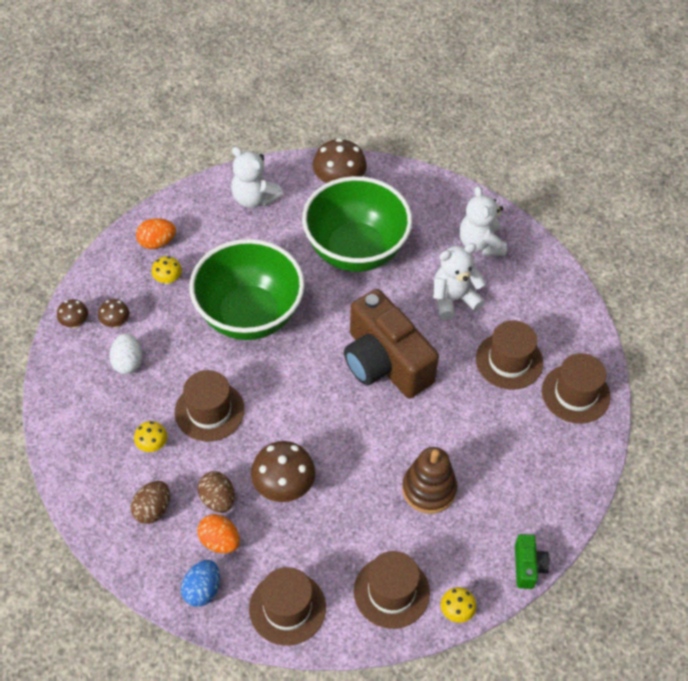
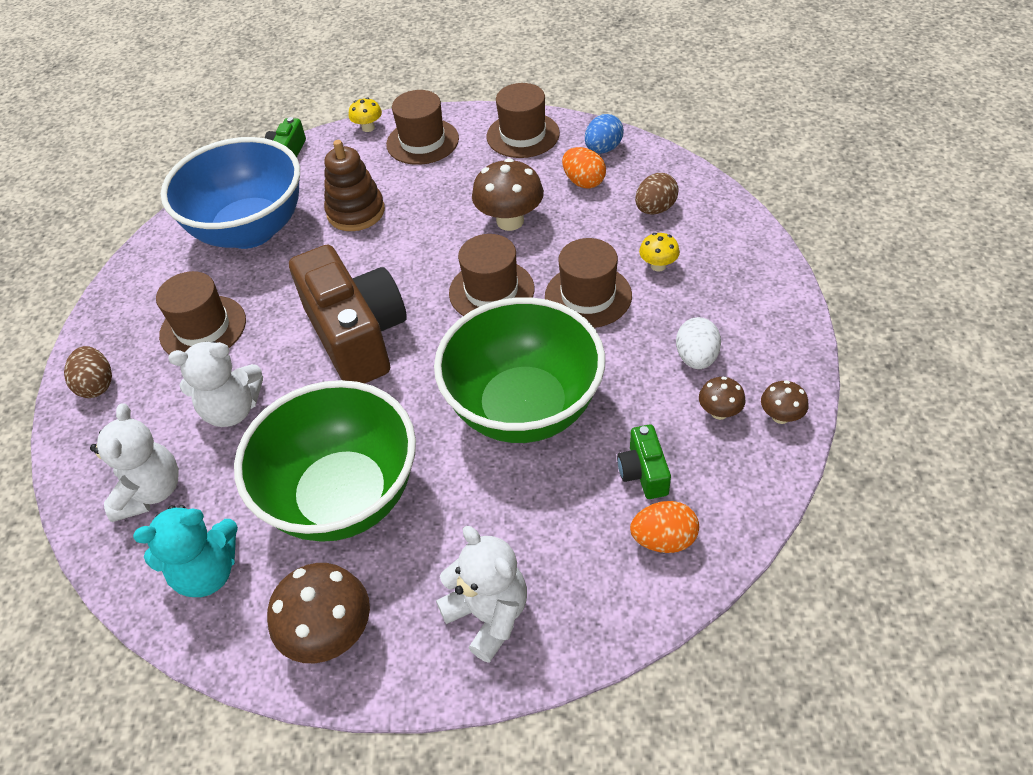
camera: 165 degrees left, 5 degrees down
yellow mushroom [152,256,182,285] -> green camera [617,425,671,499]
brown egg [198,471,235,513] -> brown egg moved to [64,346,112,398]
brown hat [542,353,611,424] -> brown hat moved to [449,234,534,316]
none -> turquoise teddy bear [133,505,238,597]
none -> blue bowl [161,137,300,249]

